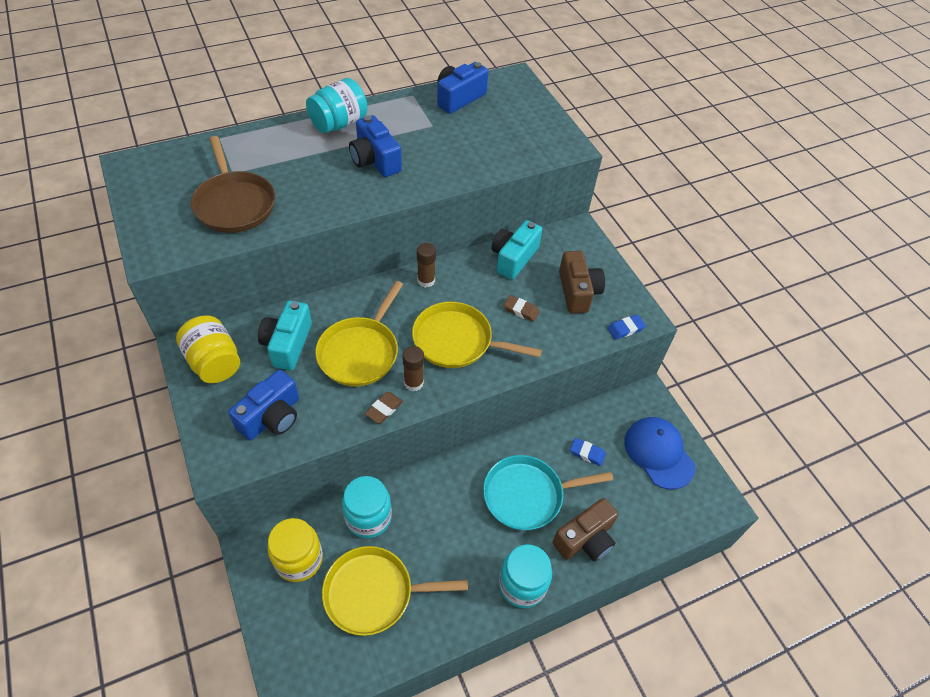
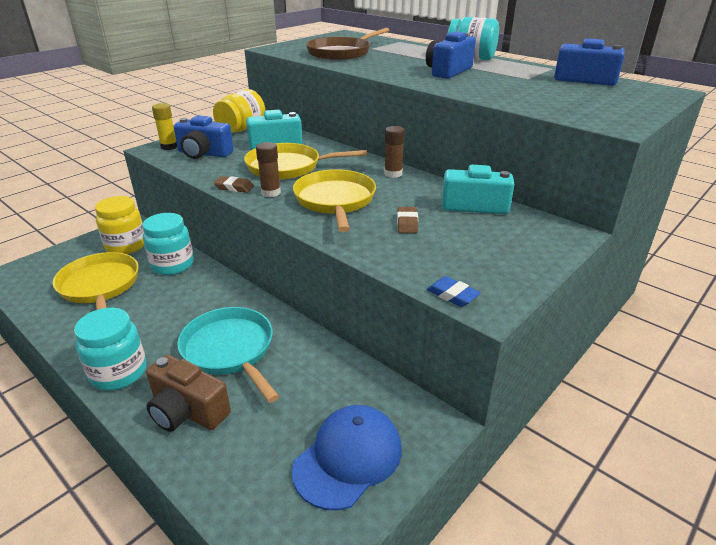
camera: 70 degrees right, 20 degrees down
brown camera [559,251,605,313] -> none
blue eraser [570,438,606,466] -> none
none -> yellow glue stick [152,103,177,150]

